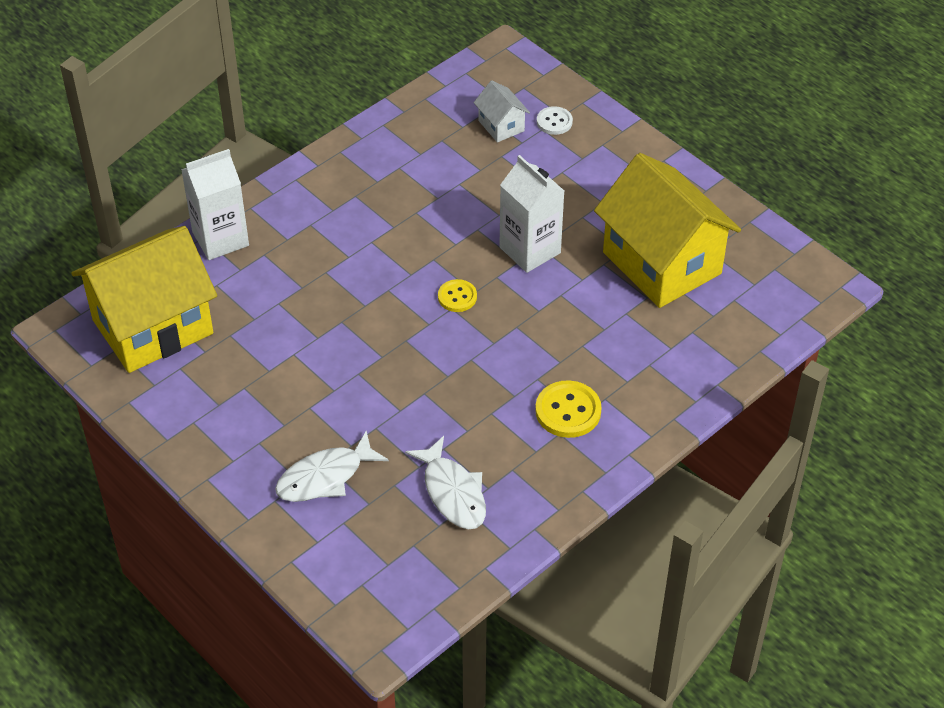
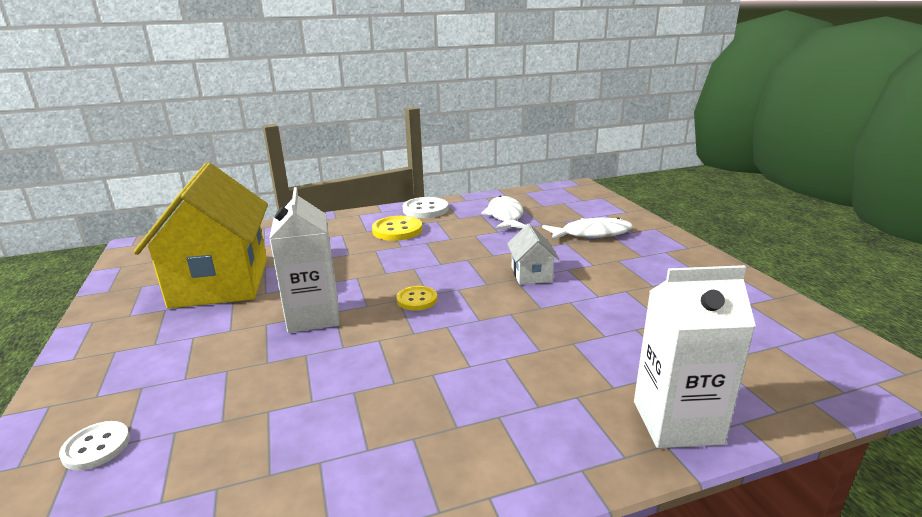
camera: 155 degrees left, 25 degrees down
yellow house [71,226,217,373] -> none
white house [474,81,530,142] -> white house moved to [507,224,559,285]
none -> white button [402,197,448,218]

